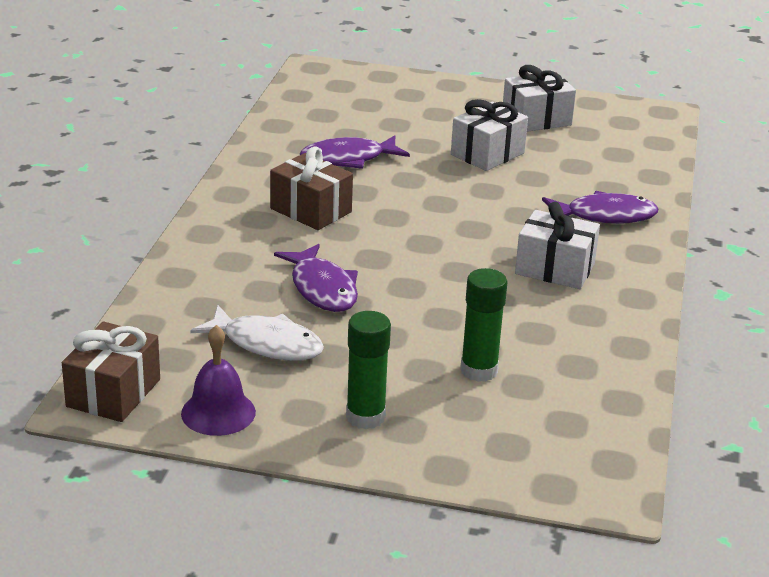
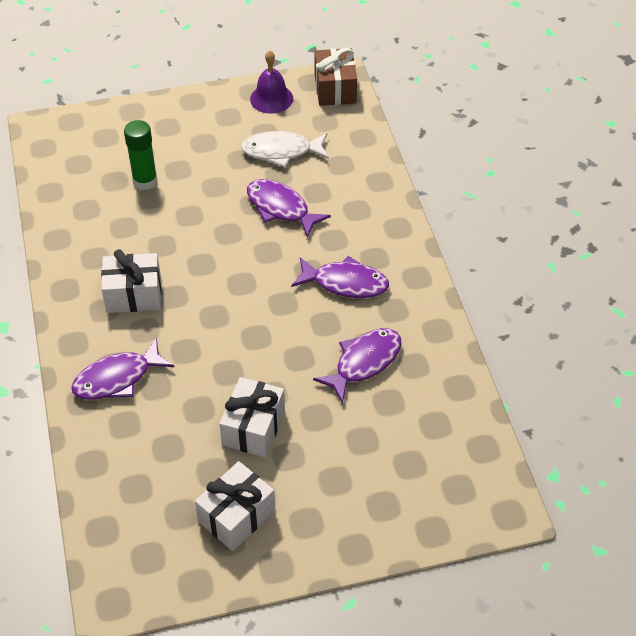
camera: 155 degrees right, 20 degrees up
brown gift [270,147,353,230] -> purple fish [291,256,389,298]
green glue stick [346,311,391,429] -> none

